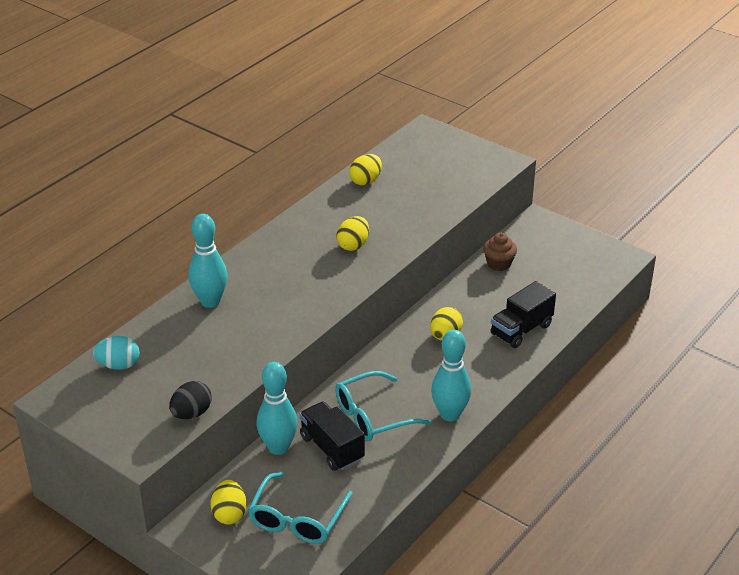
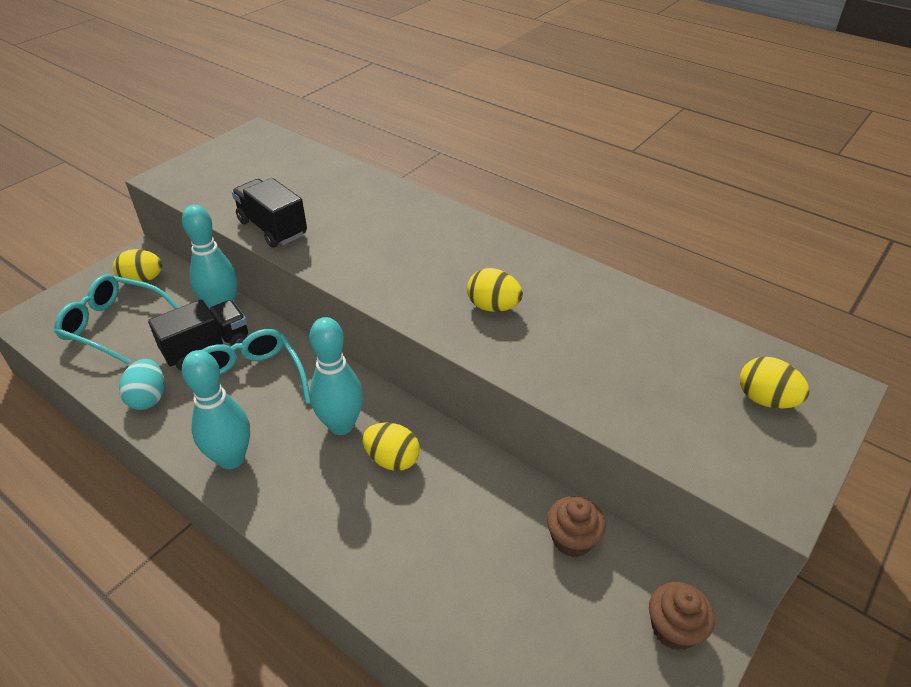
camera: 90 degrees right, 5 degrees up
turquoise egg [93,336,140,370] -> turquoise egg moved to [119,359,165,410]
black egg [169,381,212,419] -> none
turquoise bowling pin [189,214,228,308] -> turquoise bowling pin moved to [309,317,363,435]
yellow egg [349,154,382,185] -> yellow egg moved to [740,357,810,409]
black truck [490,281,556,348] -> black truck moved to [232,178,307,248]
none -> brown cupcake [649,582,715,650]

